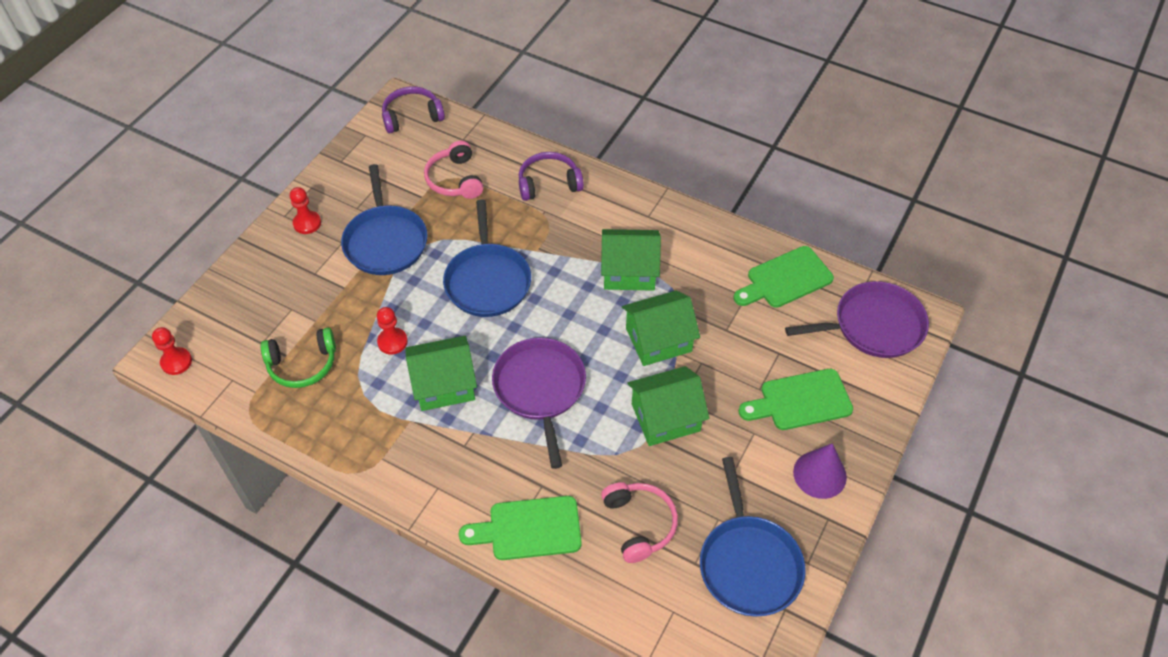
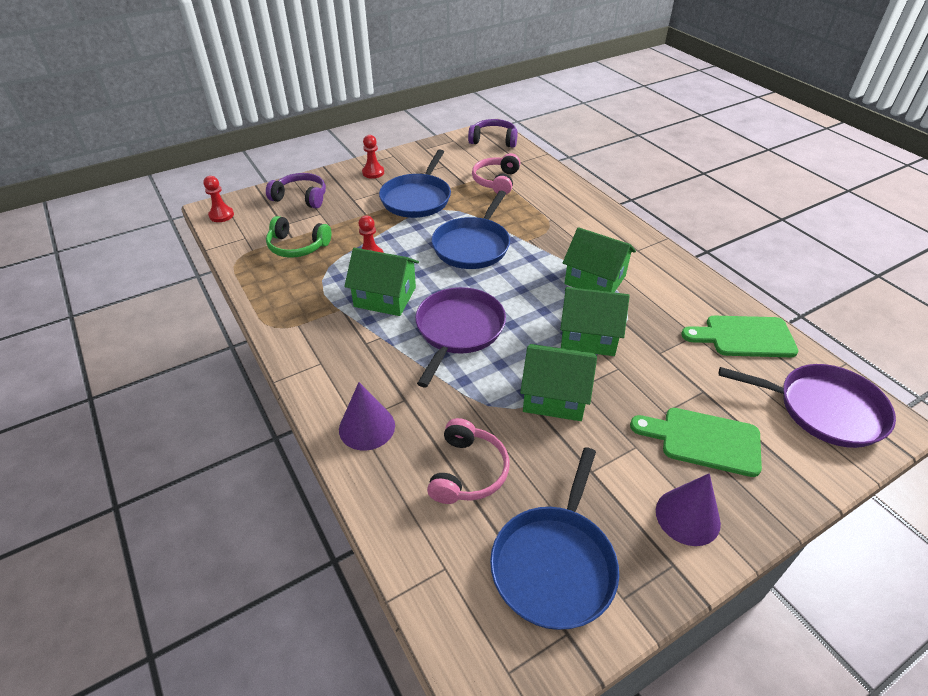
camera: 30 degrees right, 10 degrees down
green cutting board [459,496,582,560] -> purple cone [339,382,395,451]
purple headphones [519,152,584,201] -> purple headphones moved to [266,173,326,209]

